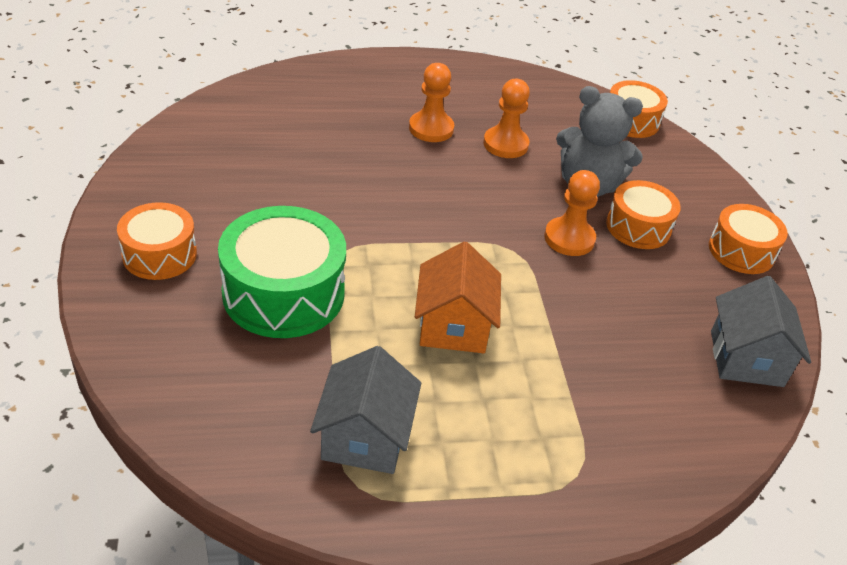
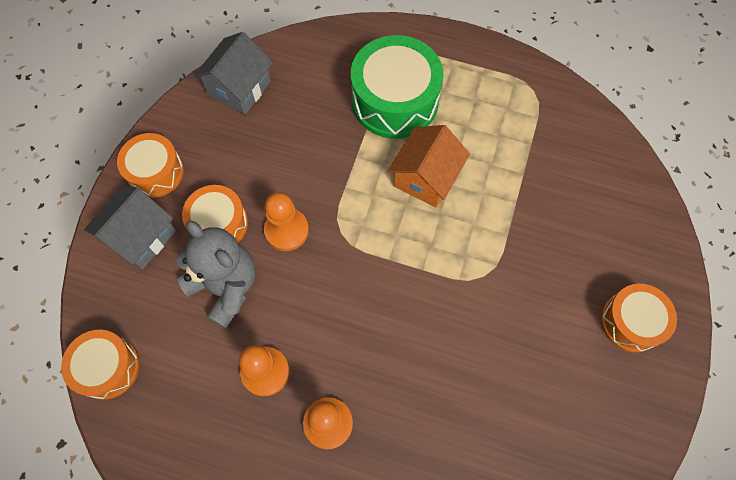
camera: 150 degrees left, 25 degrees up
green drum [218,206,346,338] -> green drum moved to [351,35,444,139]
grey house [310,346,421,474] -> grey house moved to [84,185,176,269]

